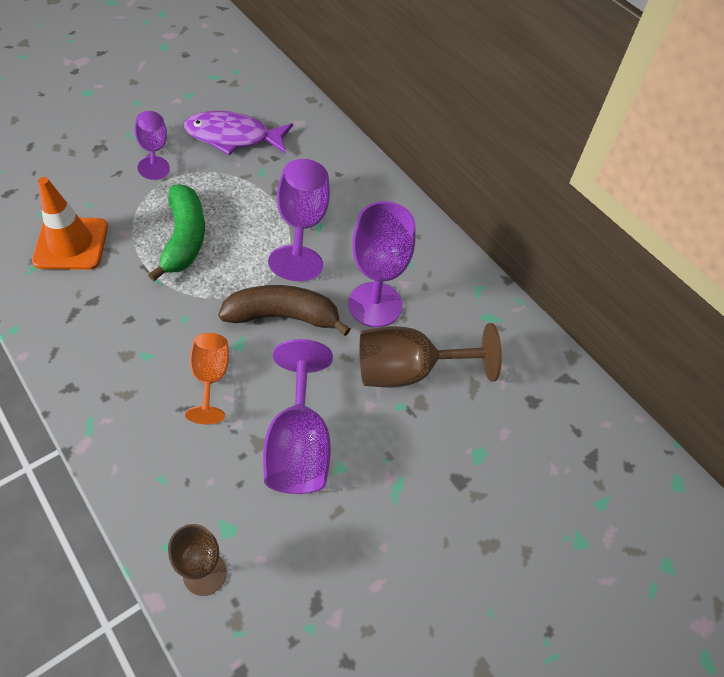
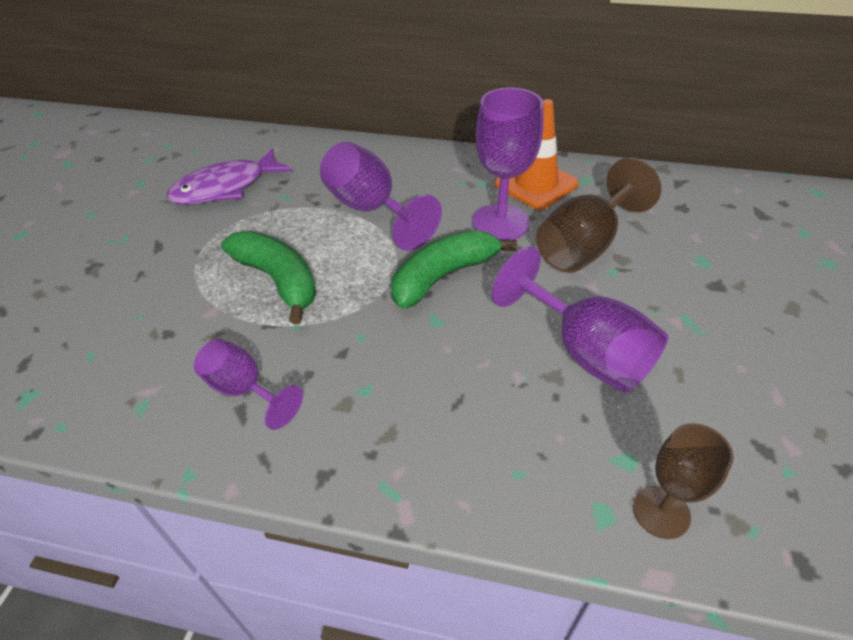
camera: 35 degrees left, 10 degrees down
orange traffic cone [32,177,108,270] -> orange traffic cone moved to [494,99,579,210]
purple goblet [135,111,170,180] -> purple goblet moved to [194,339,303,430]
orange goblet [185,333,229,424] -> none
brown banana [218,285,351,336] -> green banana [391,230,517,309]

